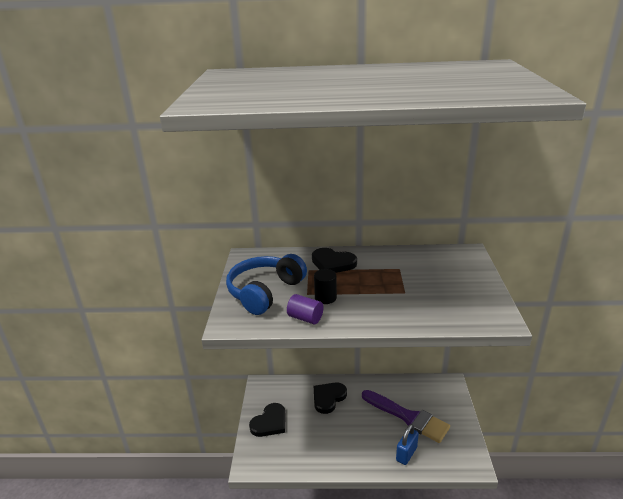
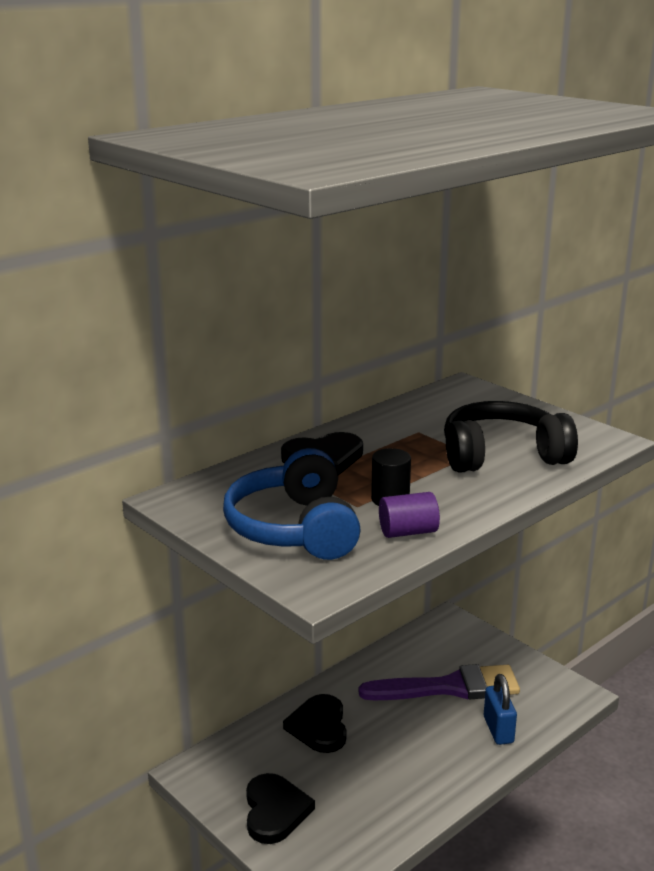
camera: 45 degrees left, 5 degrees down
none -> black headphones [444,401,578,473]

